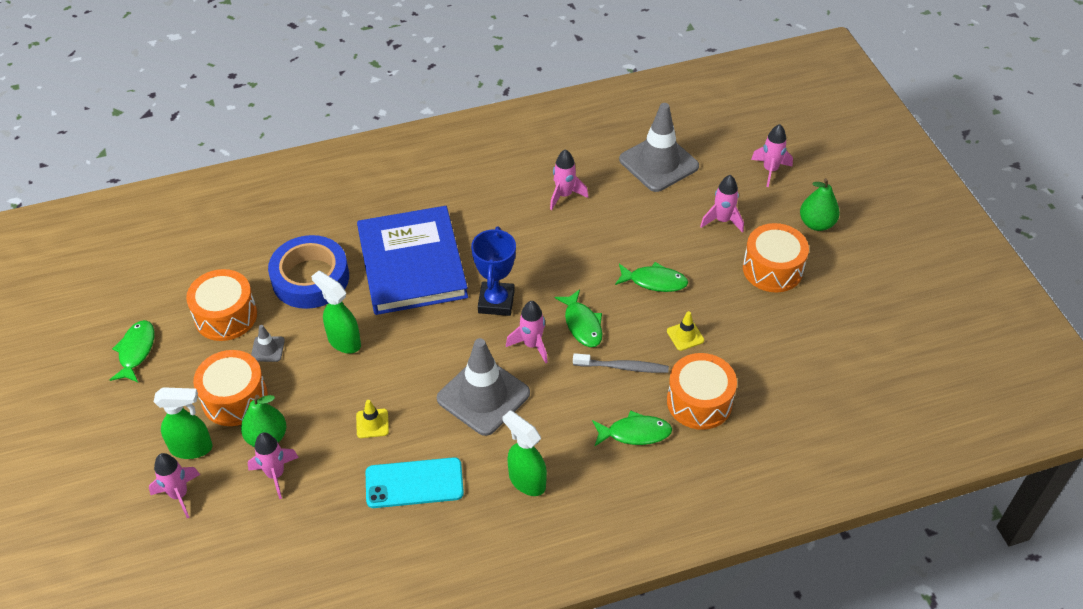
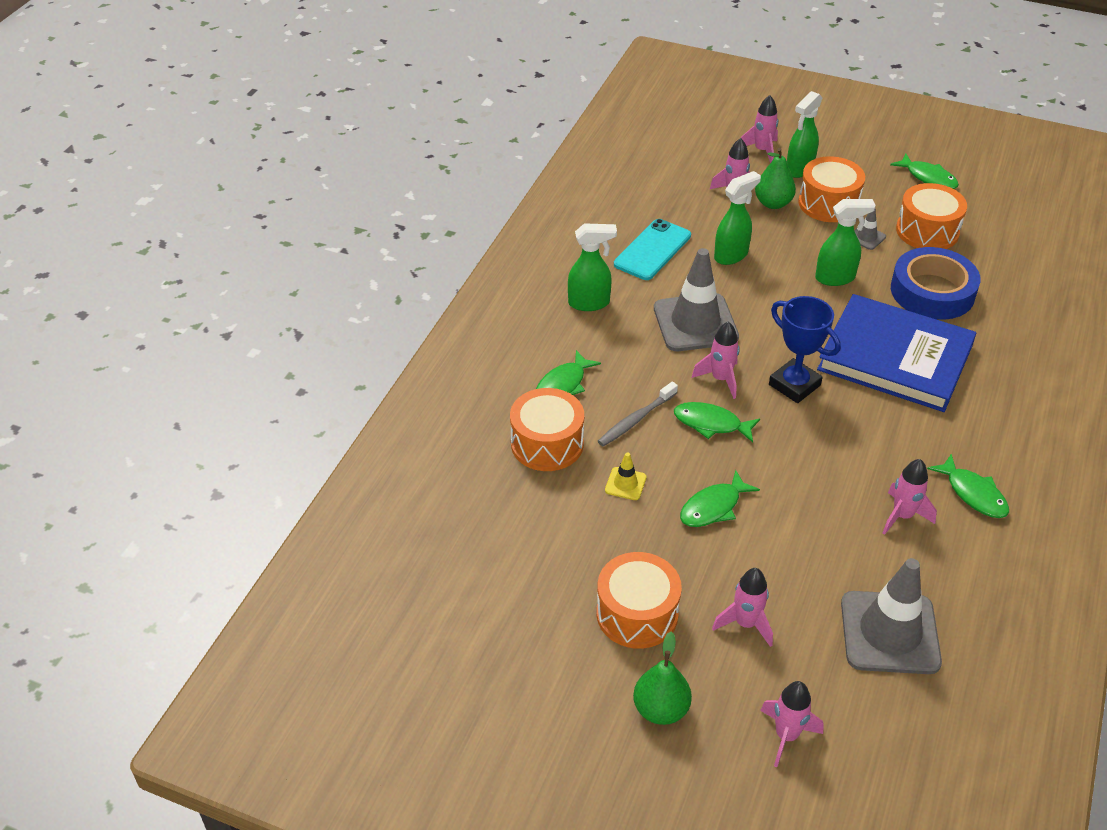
camera: 130 degrees right, 5 degrees down
yellow traffic cone [356,400,389,438] -> green spray bottle [714,171,761,265]
none -> green fish [927,454,1009,518]

